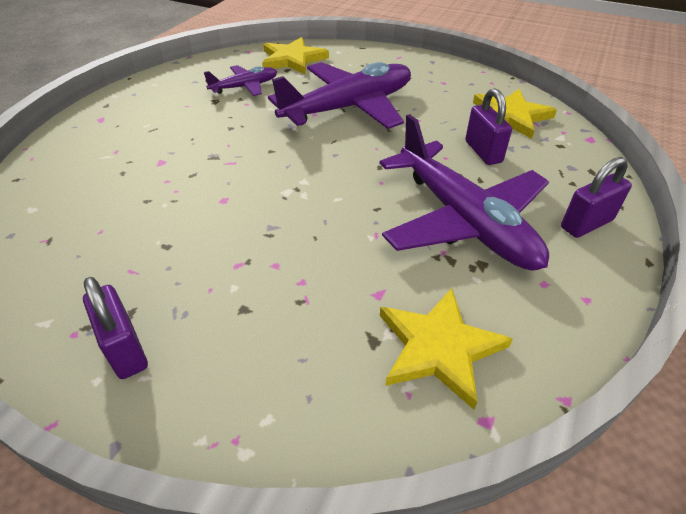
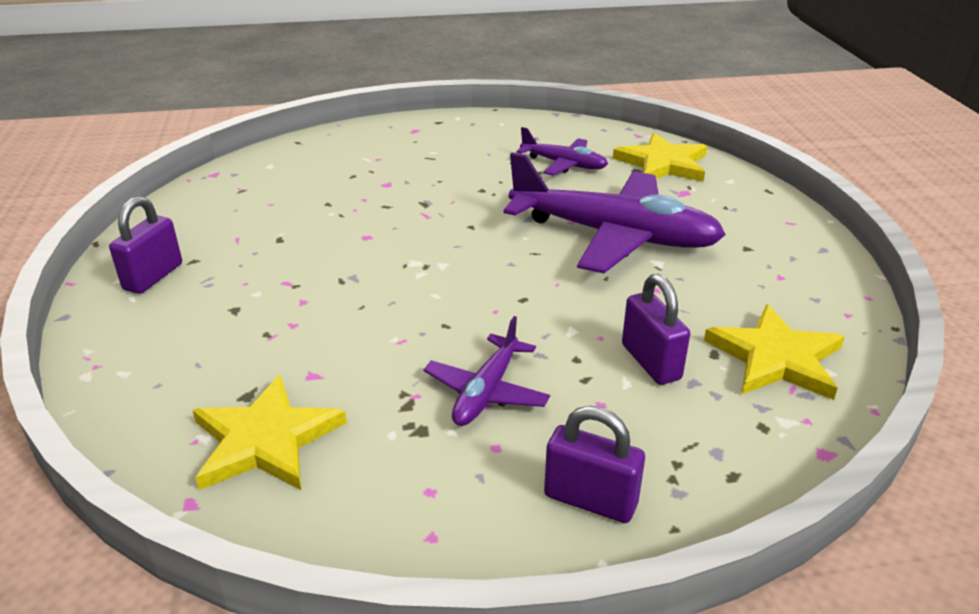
camera: 55 degrees right, 10 degrees down
purple plane [379,114,549,271] -> purple plane [424,316,550,426], size x0.50
purple padlock [465,88,512,165] -> purple padlock turned 60 degrees counterclockwise [622,274,690,385]

